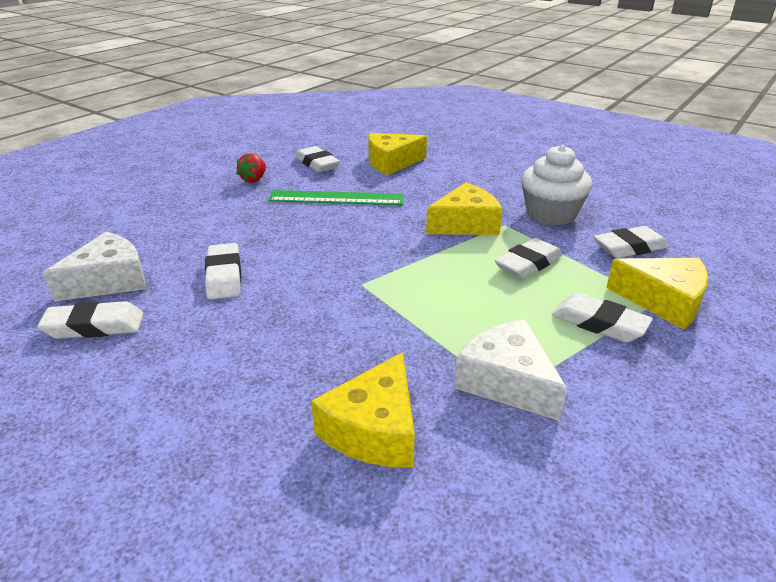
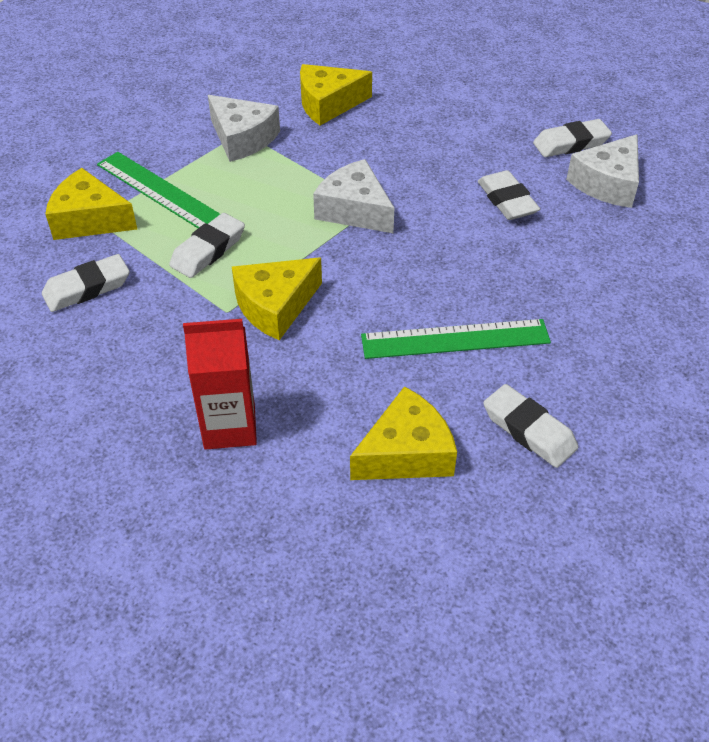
camera: 170 degrees right, 15 degrees up
red strawberry [236,153,266,183] -> none
yellow cheese [311,352,415,467] -> yellow cheese turned 120 degrees counterclockwise [300,64,372,125]
white cupcake [521,145,592,226] -> none
white eraser [552,293,653,343] -> green ruler [97,152,220,228]
none -> red carton [183,319,257,450]
none -> white cheese [313,159,394,233]

